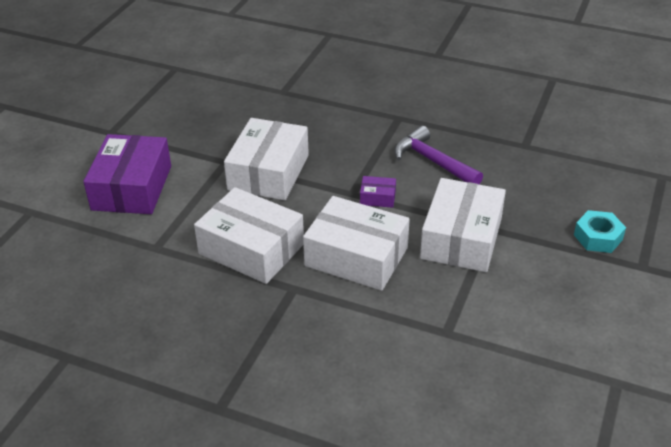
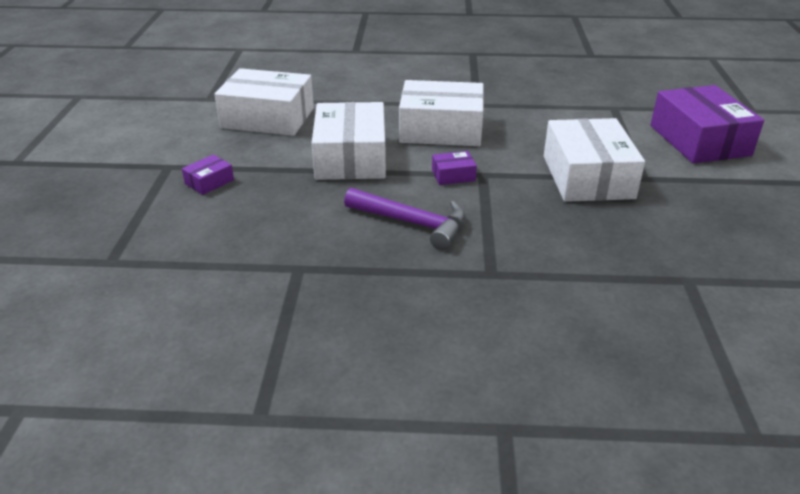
camera: 160 degrees right, 5 degrees down
white box [194,187,304,284] -> white box moved to [214,68,314,136]
turquoise nut [574,210,626,253] -> purple box [182,155,234,195]

